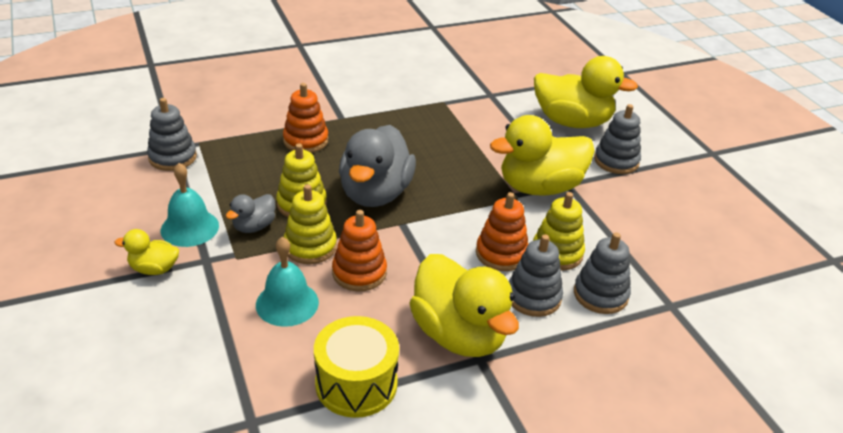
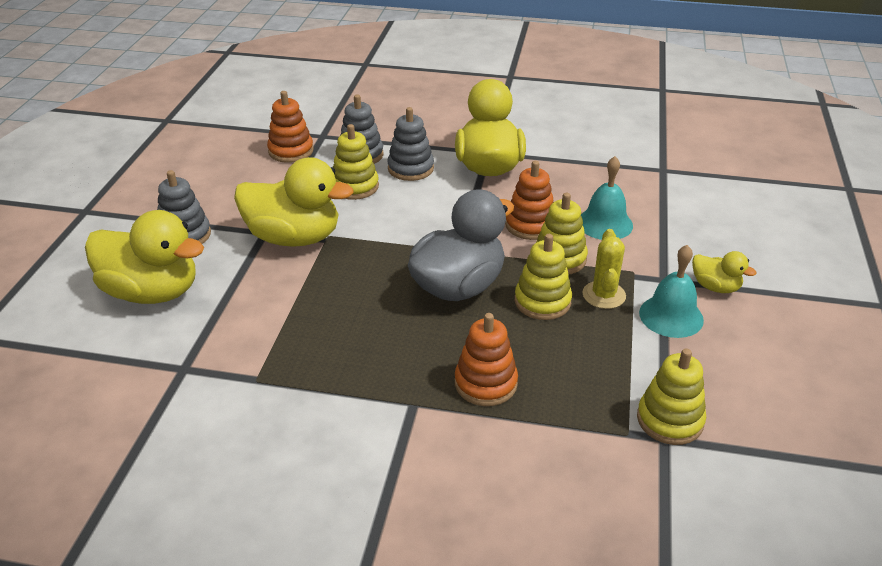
camera: 145 degrees left, 0 degrees up
grey stacking toy [147,98,197,171] -> yellow stacking toy [637,348,706,445]
grey duck [226,194,275,233] -> yellow cactus [582,229,626,309]
yellow drum [314,316,399,418] -> none
orange stacking toy [476,192,528,271] -> orange stacking toy moved to [267,91,314,163]
yellow duck [534,56,638,128] -> yellow duck turned 150 degrees clockwise [85,210,204,304]

